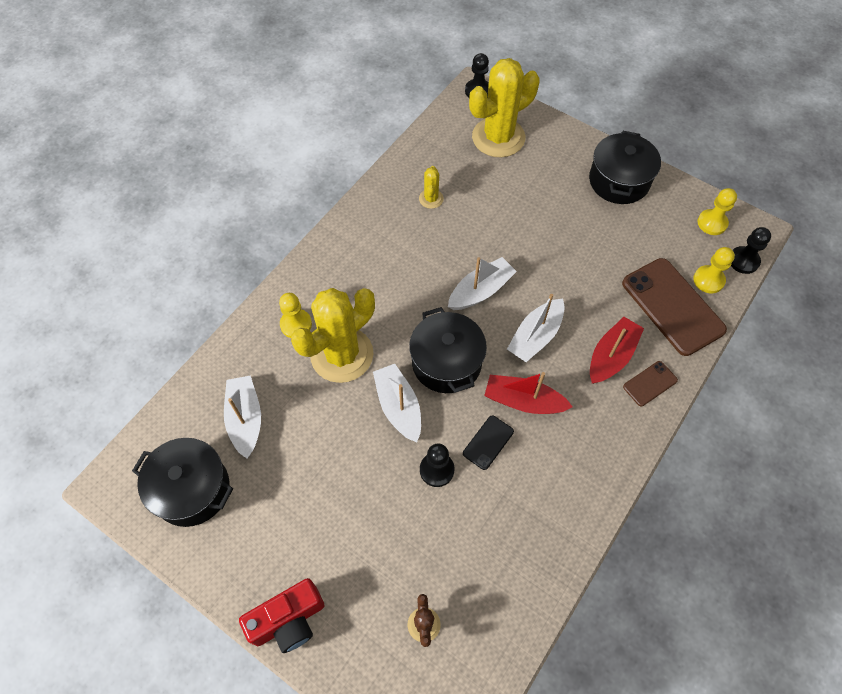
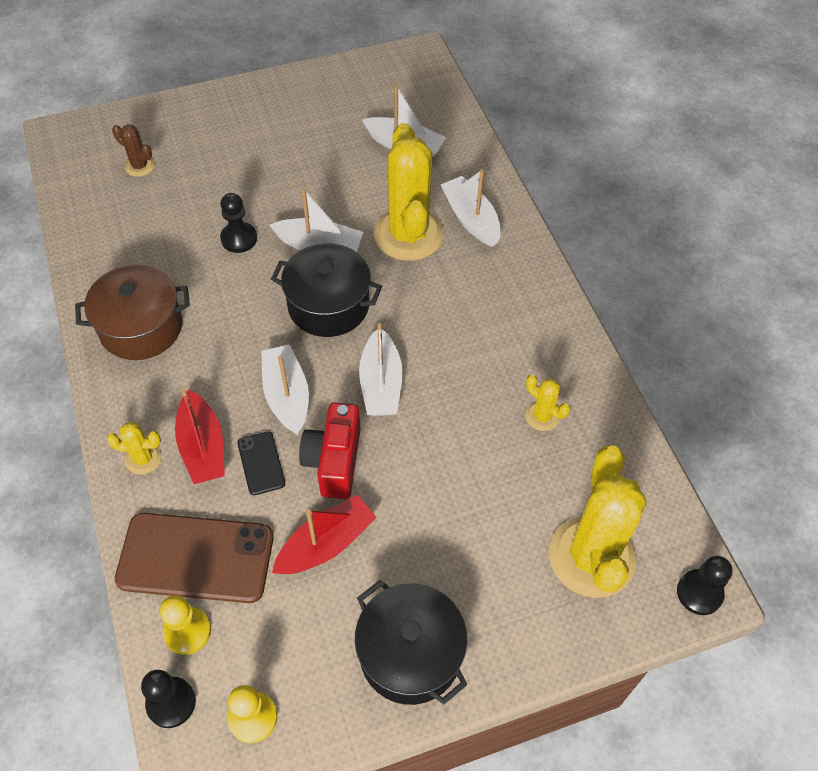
camera: 125 degrees right, 5 degrees down
black pot [132,438,233,527] -> none
red camera [239,578,325,653] -> red camera moved to [299,403,360,499]
yellow pawn [279,293,312,338] -> white boat [440,169,501,247]
black phone [463,415,514,470] -> black phone moved to [237,431,285,495]
red boat [484,372,572,414] -> red boat moved to [272,495,377,574]
brown phone [623,361,678,406] -> yellow cactus [107,422,161,475]
none -> brown pot [75,264,190,360]

